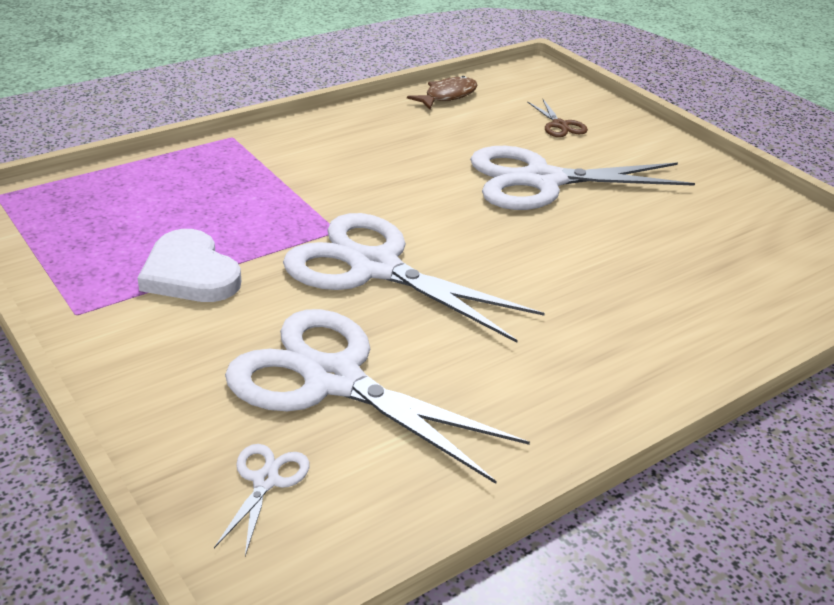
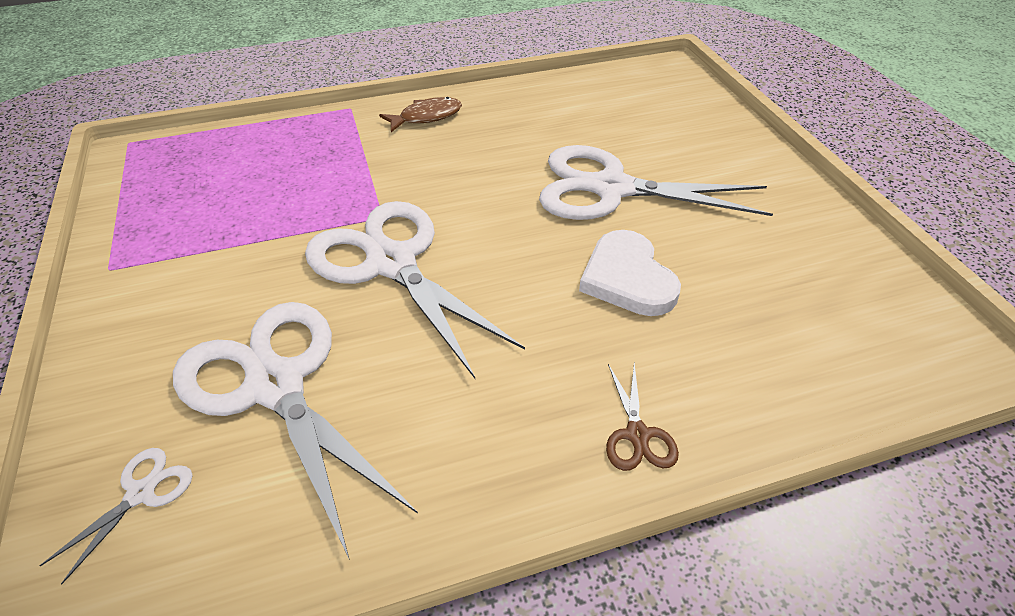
camera: 20 degrees right, 10 degrees up
white heart [138,229,241,302] -> white heart moved to [579,230,681,316]
brown fish [407,76,478,109] -> brown fish moved to [379,97,462,132]
brown scissors [527,99,588,137] -> brown scissors moved to [606,363,679,471]

